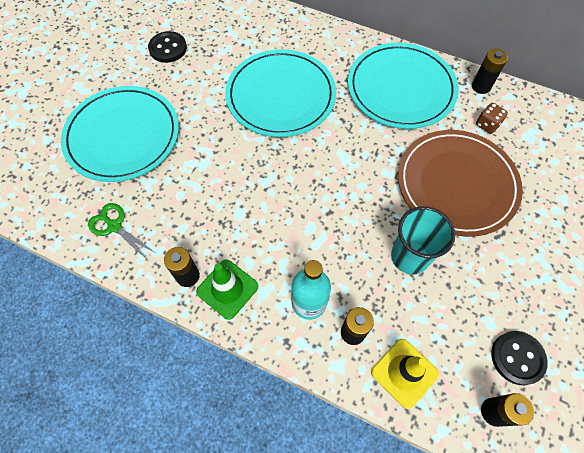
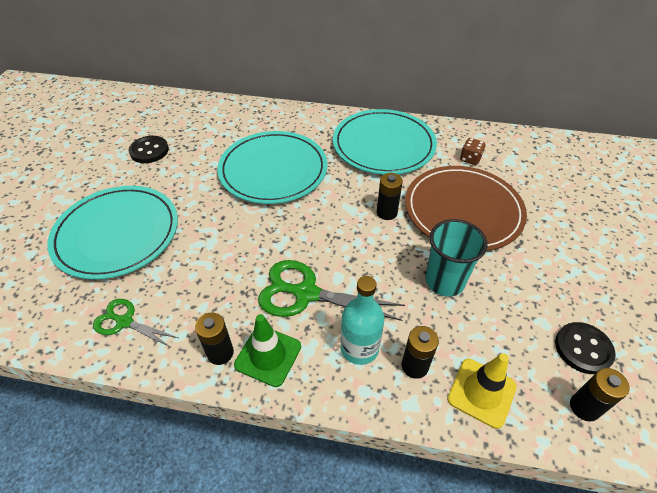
camera: 15 degrees left, 15 degrees down
black battery [472,49,508,94] -> black battery moved to [377,173,403,220]
none -> green scissors [258,260,405,321]

